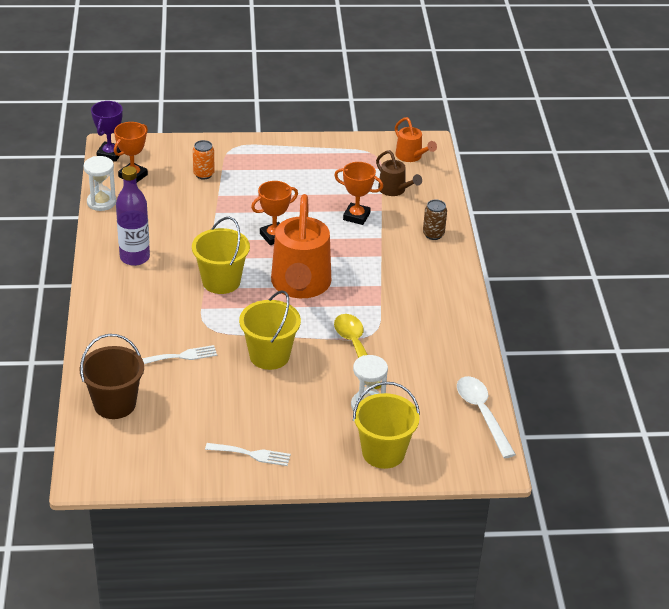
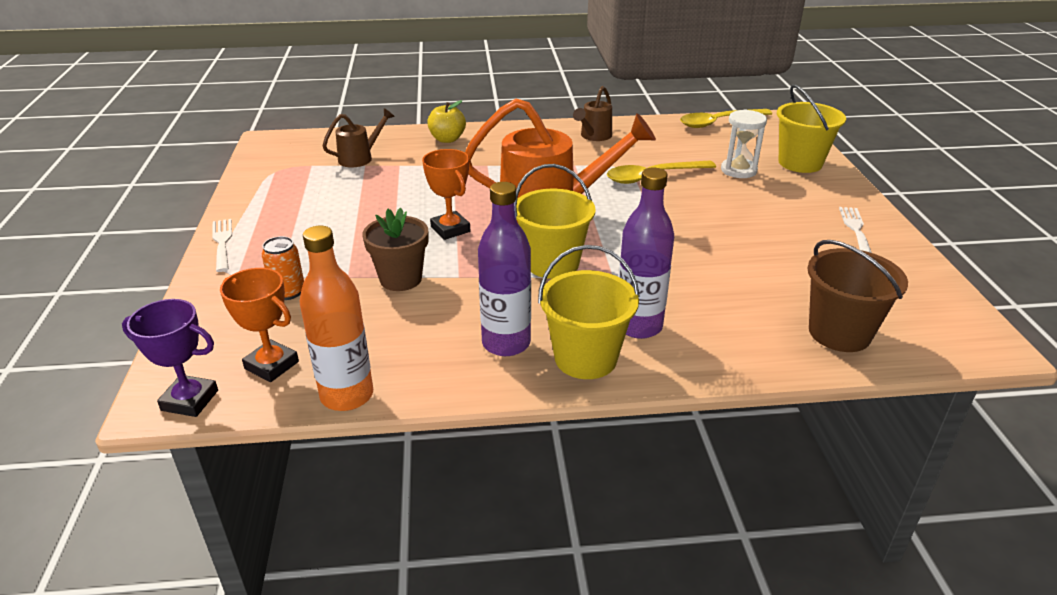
camera: 90 degrees left, 5 degrees down
white hourglass [84,156,116,211] -> orange bottle [299,226,373,411]
white fork [142,345,217,364] -> white fork moved to [212,219,232,272]
yellow bucket [239,290,301,370] -> yellow bucket moved to [538,245,640,379]
orange trophy [334,162,383,225] -> none
orange watering can [395,117,437,162] -> none
brown can [423,200,447,240] -> yellow apple [427,100,466,143]
white spoon [457,376,516,458] -> yellow spoon [680,109,772,128]
none -> brown flower pot [362,208,428,291]
none -> brown watering can [573,86,612,141]
none -> purple bottle [619,168,674,339]

